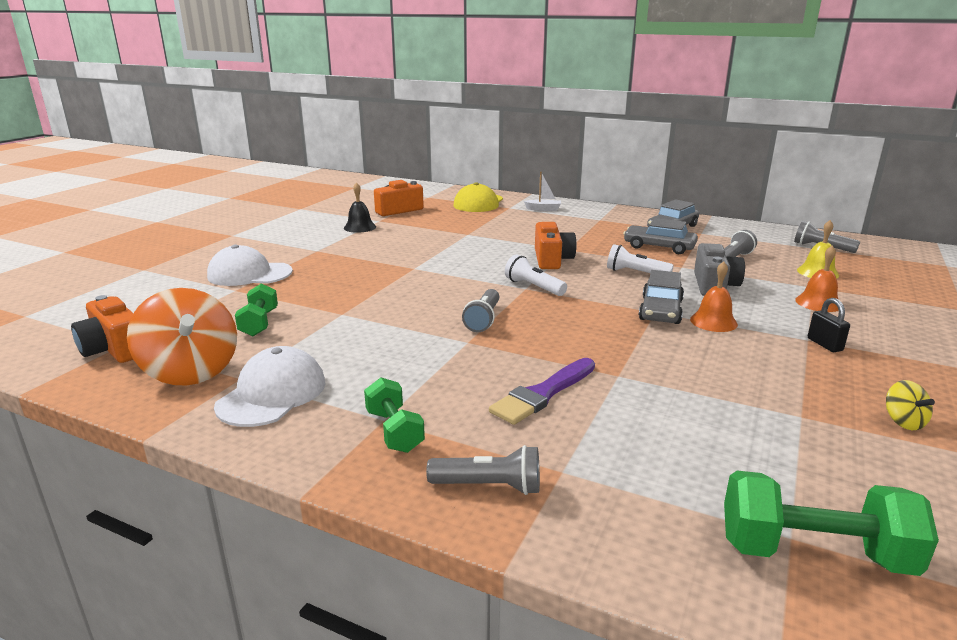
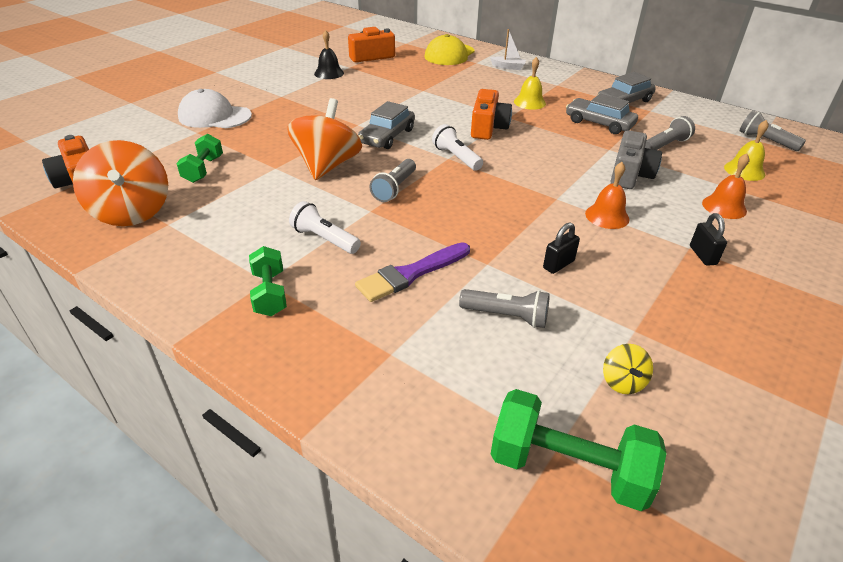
camera: 10 degrees right, 15 degrees up
white cap [214,346,326,427] -> none
grey flashlight [426,445,540,495] -> grey flashlight moved to [459,289,550,328]
white flashlight [607,244,674,273] -> white flashlight moved to [289,201,361,254]
grey car [639,270,684,324] -> grey car moved to [358,101,415,149]
yellow spinning top [886,380,935,430] -> yellow spinning top moved to [603,344,653,394]
none -> orange spinning top [288,98,362,180]
none -> yellow bell [514,57,546,110]
none -> black padlock [543,223,580,274]

